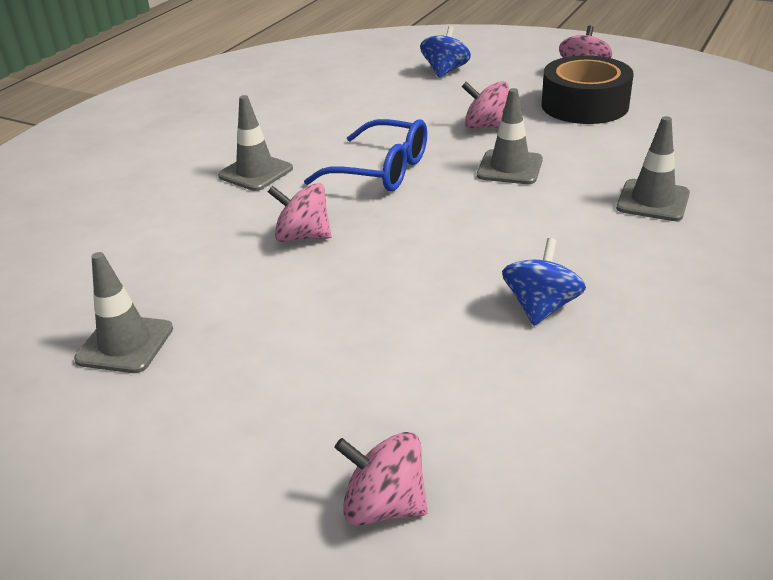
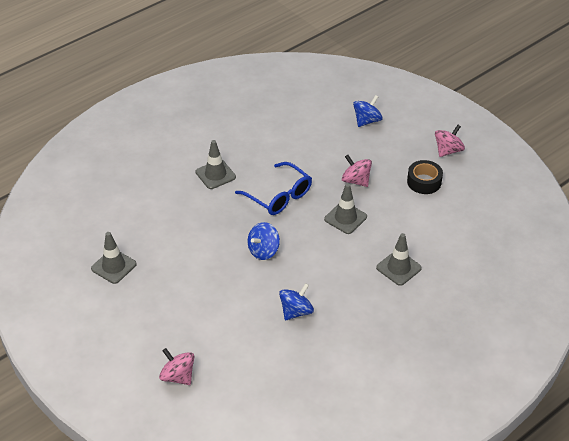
camera: 20 degrees right, 10 degrees up
pink spinning top [268,183,332,242] -> none
black tape [541,55,634,124] -> black tape [407,160,443,194], size x0.64
none -> blue spinning top [248,222,280,260]

